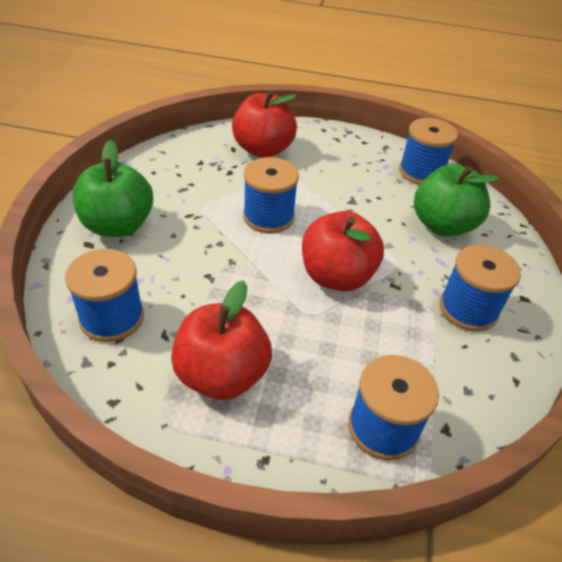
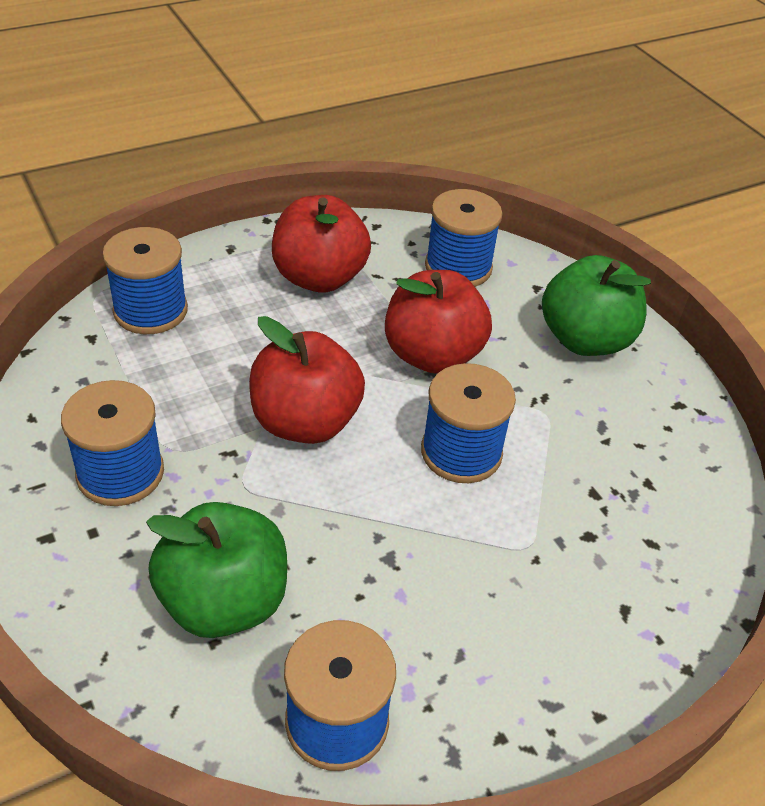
camera: 140 degrees right, 0 degrees up
red apple [232,90,297,158] -> red apple moved to [385,270,492,374]

